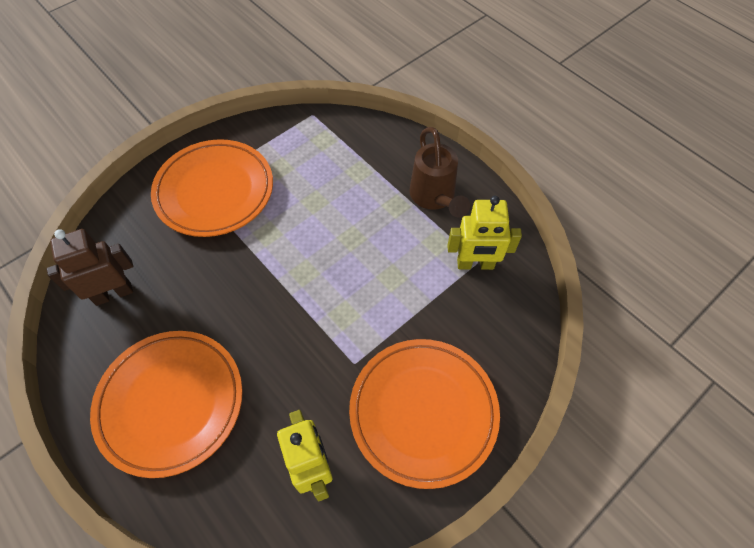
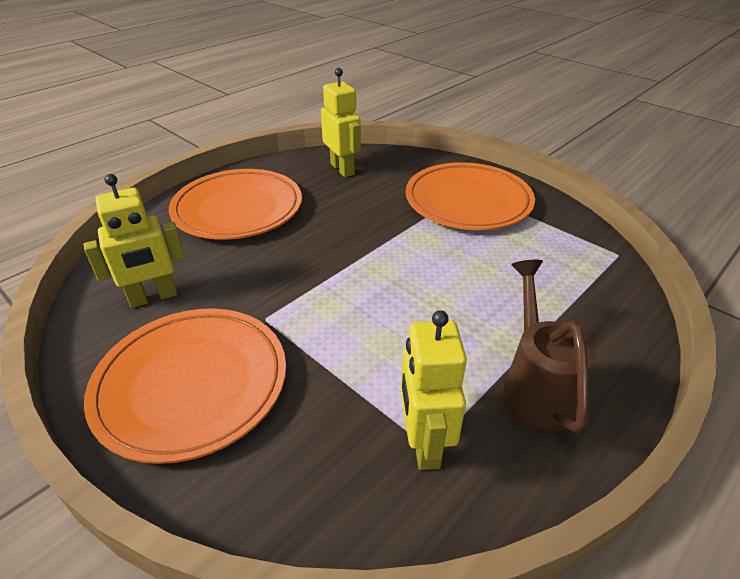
camera: 85 degrees right, 20 degrees down
brown robot [47,229,133,306] -> yellow robot [321,68,361,177]
brown watering can [409,127,470,218] -> brown watering can turned 105 degrees clockwise [502,260,596,433]

